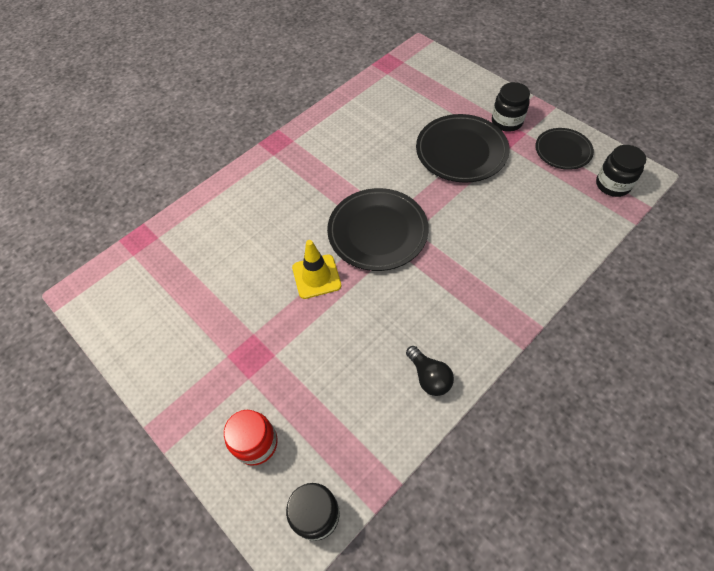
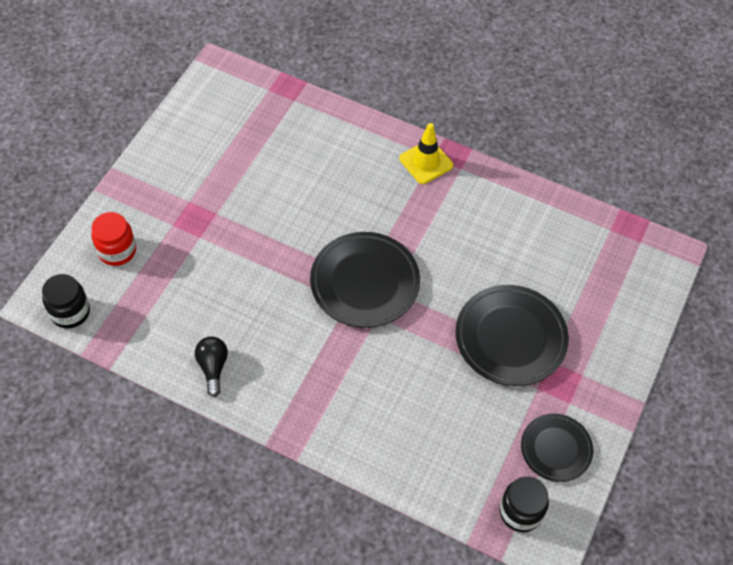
camera: 65 degrees right, 0 degrees up
yellow traffic cone [292,240,341,299] -> yellow traffic cone moved to [400,123,453,184]
black light bulb [406,346,454,396] -> black light bulb turned 135 degrees clockwise [195,336,228,397]
black jar [492,82,530,132] -> none

